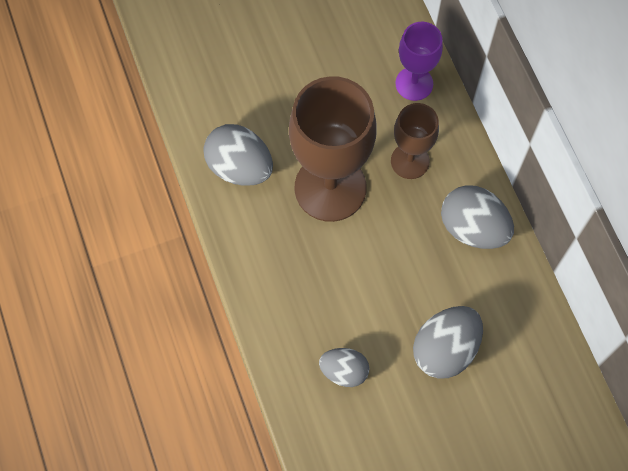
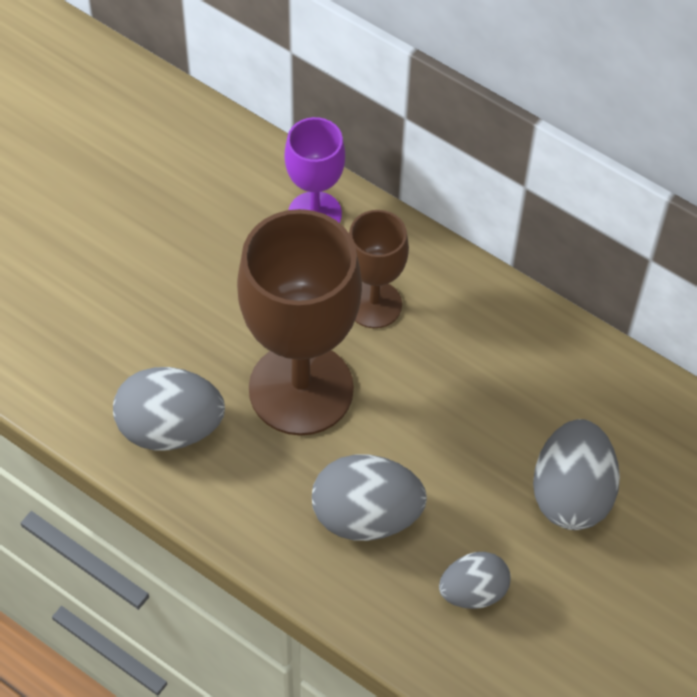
camera: 35 degrees left, 10 degrees down
grey egg [441,185,514,249] -> grey egg moved to [312,454,427,541]

